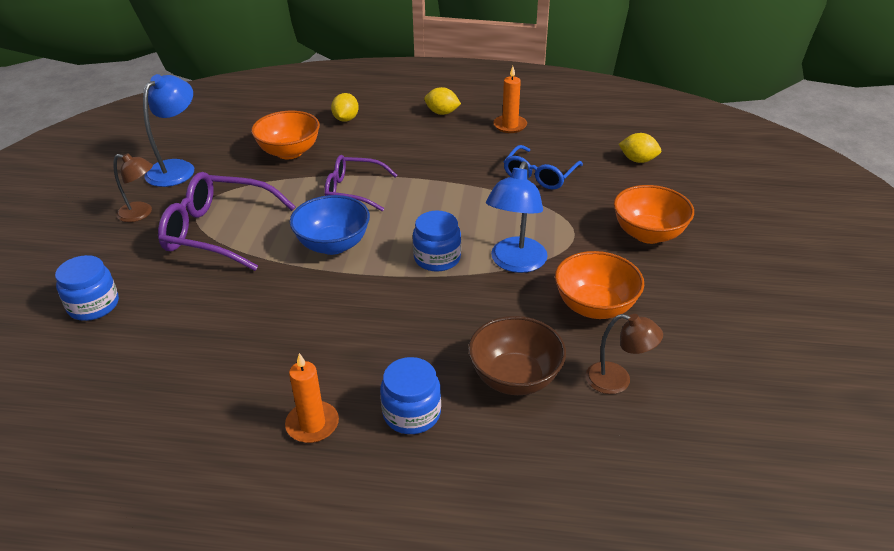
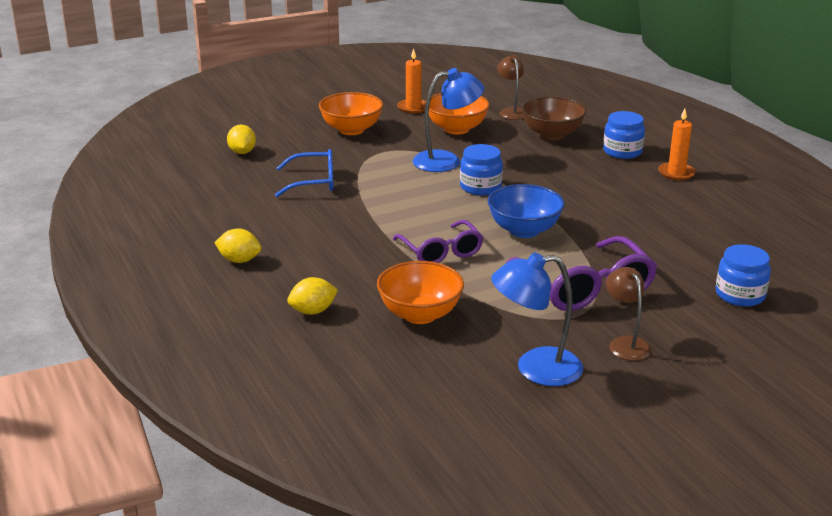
camera: 125 degrees left, 10 degrees down
yellow lemon [424,87,461,115] -> yellow lemon turned 60 degrees counterclockwise [214,229,261,263]
orange candle [493,66,527,133] -> orange candle moved to [397,48,426,114]

